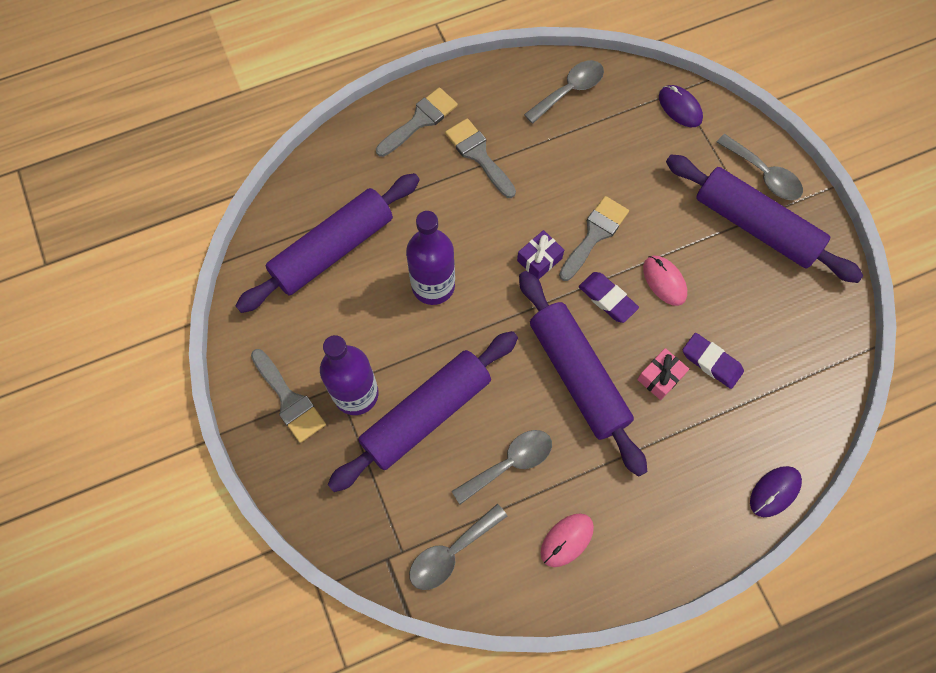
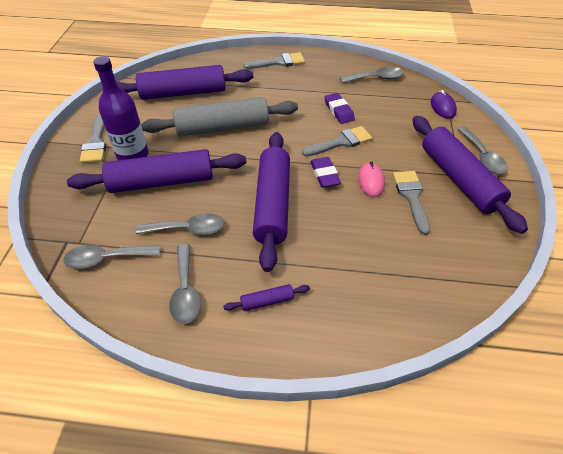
camera: 30 degrees right, 20 degrees down
purple bottle [406,211,455,305] -> grey rolling pin [141,97,298,137]
grey brush [445,118,516,198] -> grey brush moved to [393,171,431,235]
purple gift [517,230,564,279] -> none
pink mouse [541,514,594,567] -> grey spoon [169,244,201,324]
pink gift [637,348,689,400] -> none
purple eraser [683,333,744,389] -> purple eraser moved to [324,93,355,124]
purple mouse [750,466,802,517] -> none
none -> purple rolling pin [223,284,310,311]

